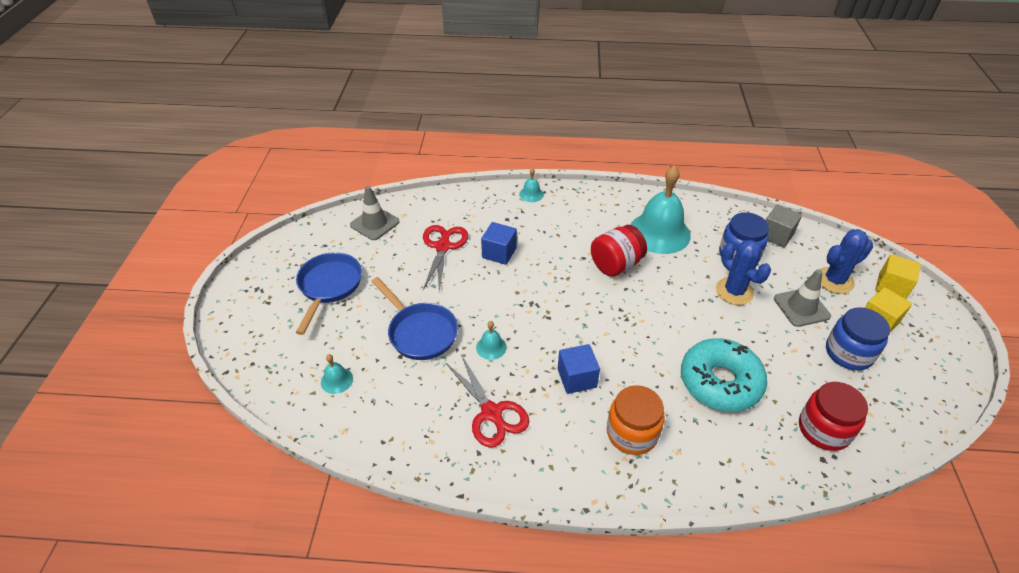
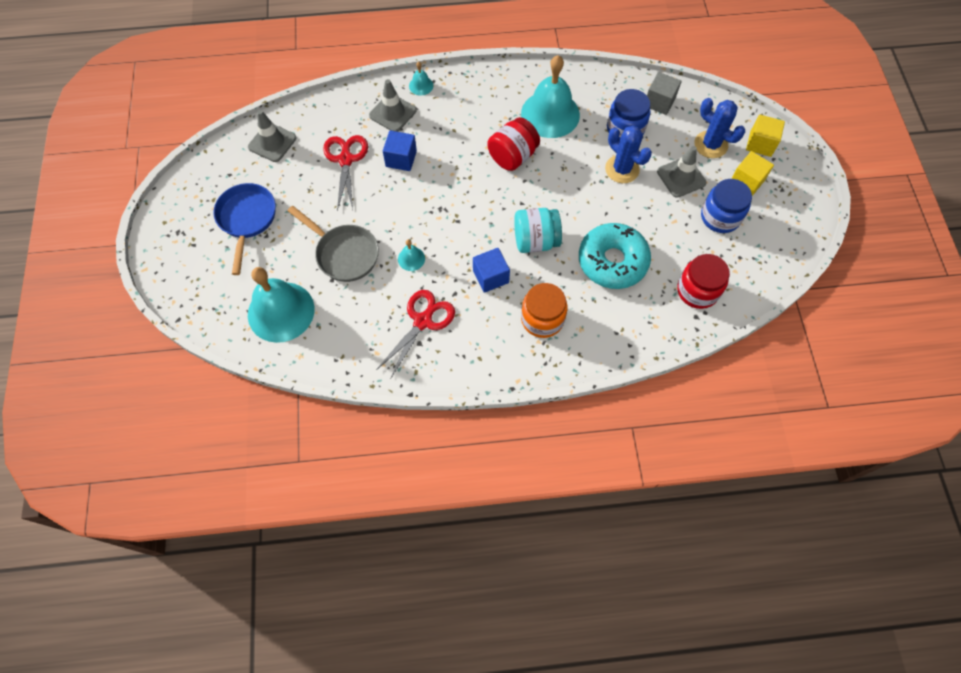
camera: 10 degrees left, 20 degrees up
turquoise bell [321,354,353,394] -> turquoise bell [248,267,315,343], size x2.35
blue pan [371,277,458,360] -> grey pan [288,206,379,282]
red scissors [445,354,529,448] -> red scissors turned 105 degrees counterclockwise [376,290,455,379]
blue cactus [819,229,873,294] -> blue cactus turned 75 degrees clockwise [694,98,745,158]
none -> grey traffic cone [369,79,416,132]
none -> turquoise jar [514,208,562,253]

